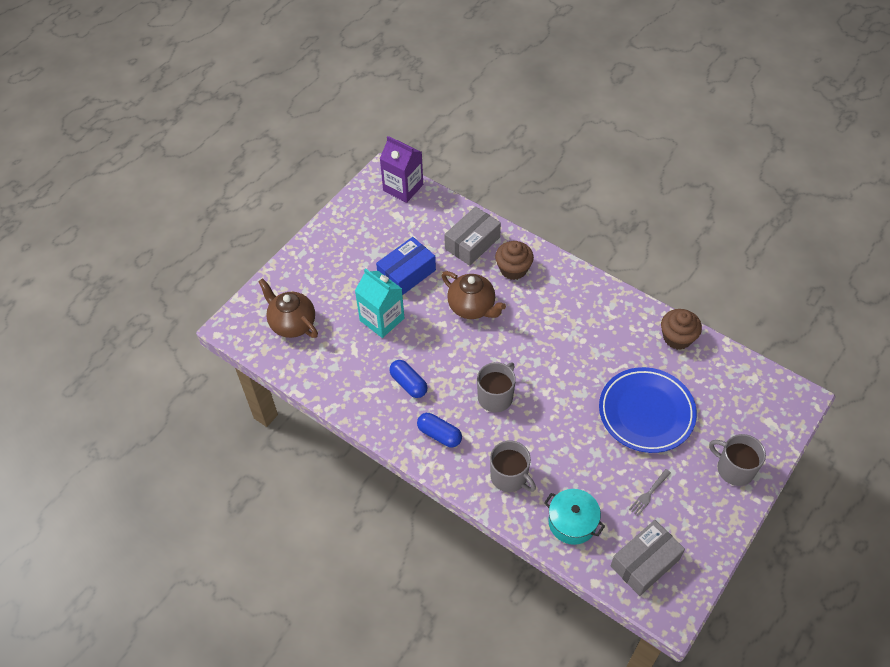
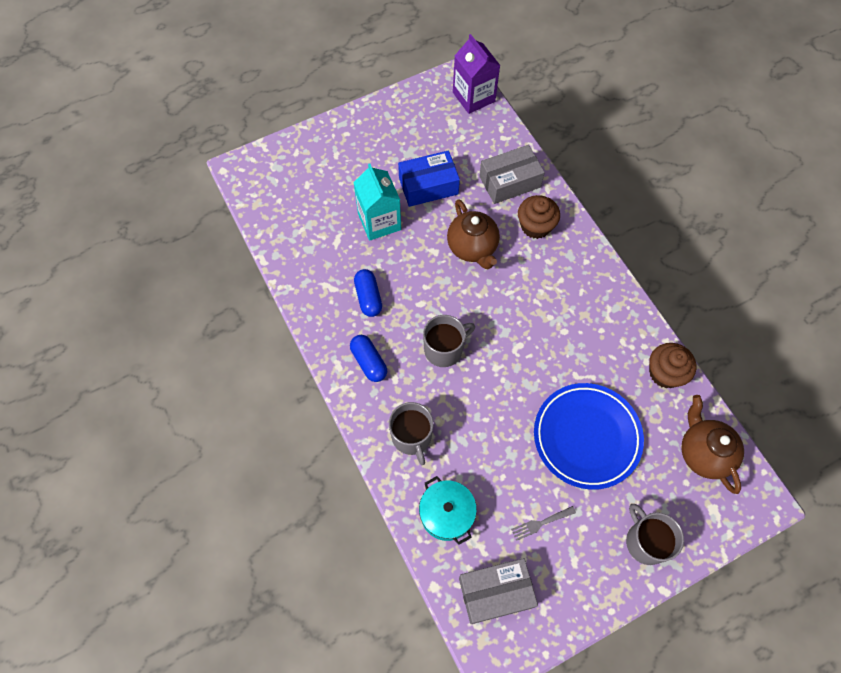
camera: 25 degrees right, 10 degrees up
brown teapot [258,278,318,338] -> brown teapot moved to [681,395,744,494]

